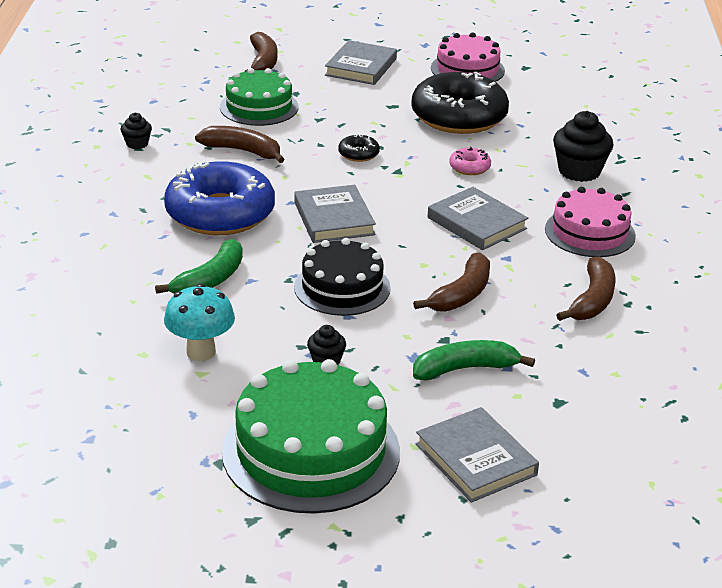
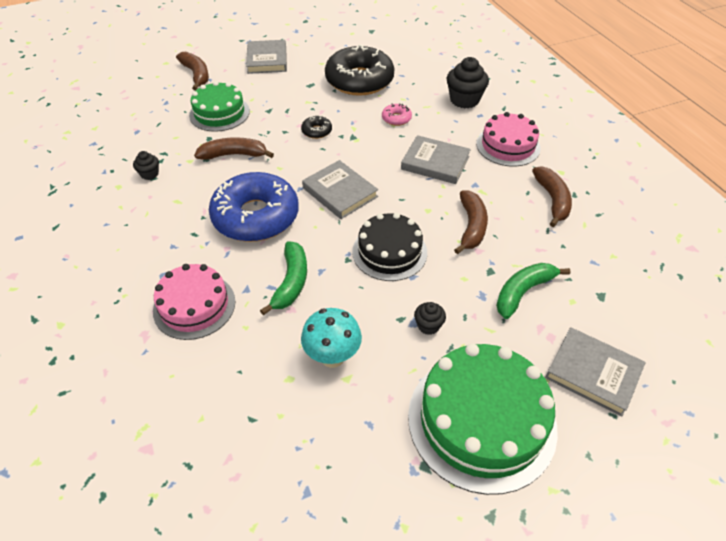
camera: 25 degrees left, 15 degrees up
pink cake [431,32,505,82] -> pink cake moved to [153,264,235,340]

